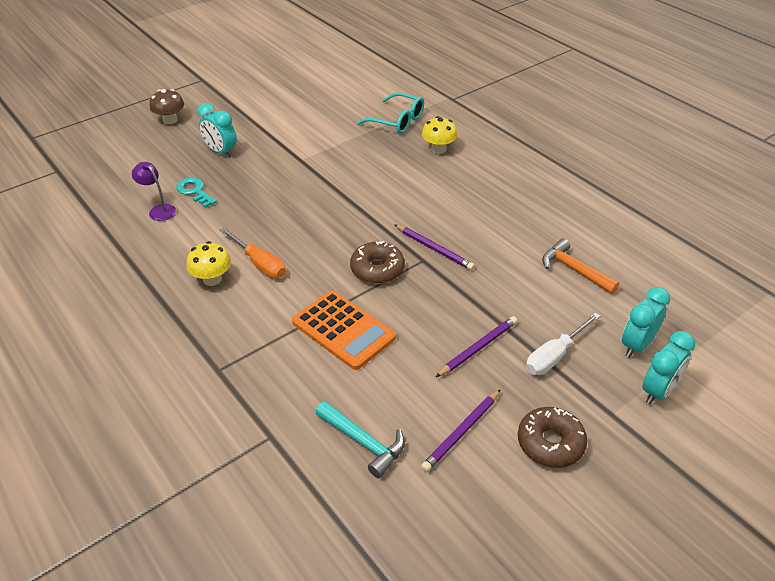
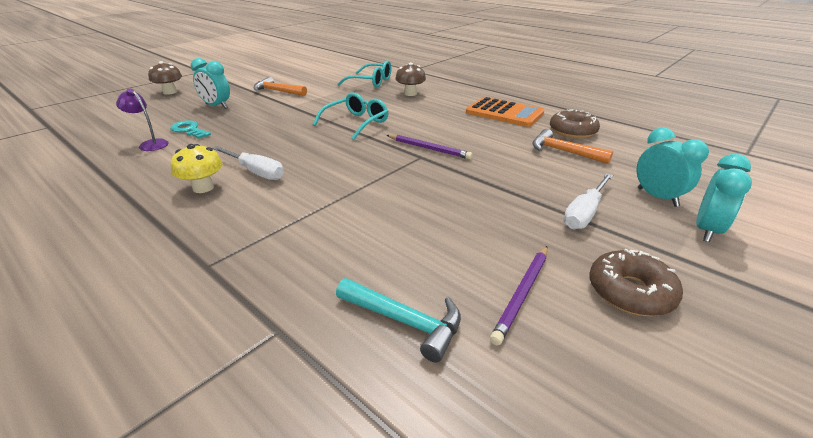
camera: 10 degrees left, 10 degrees down
orange screwdriver [220,227,286,278] -> white screwdriver [212,146,284,180]
orange calculator [292,291,396,370] -> orange calculator moved to [466,97,544,127]
brown donut [350,241,405,284] -> brown donut moved to [550,109,600,139]
yellow mushroom [422,116,458,154] -> brown mushroom [395,62,426,96]
purple pencil [436,316,517,377] -> none
turquoise clock [622,287,670,358] -> turquoise clock turned 120 degrees clockwise [637,127,709,207]
none -> orange hammer [253,77,307,96]
none -> turquoise glasses [313,92,389,140]

